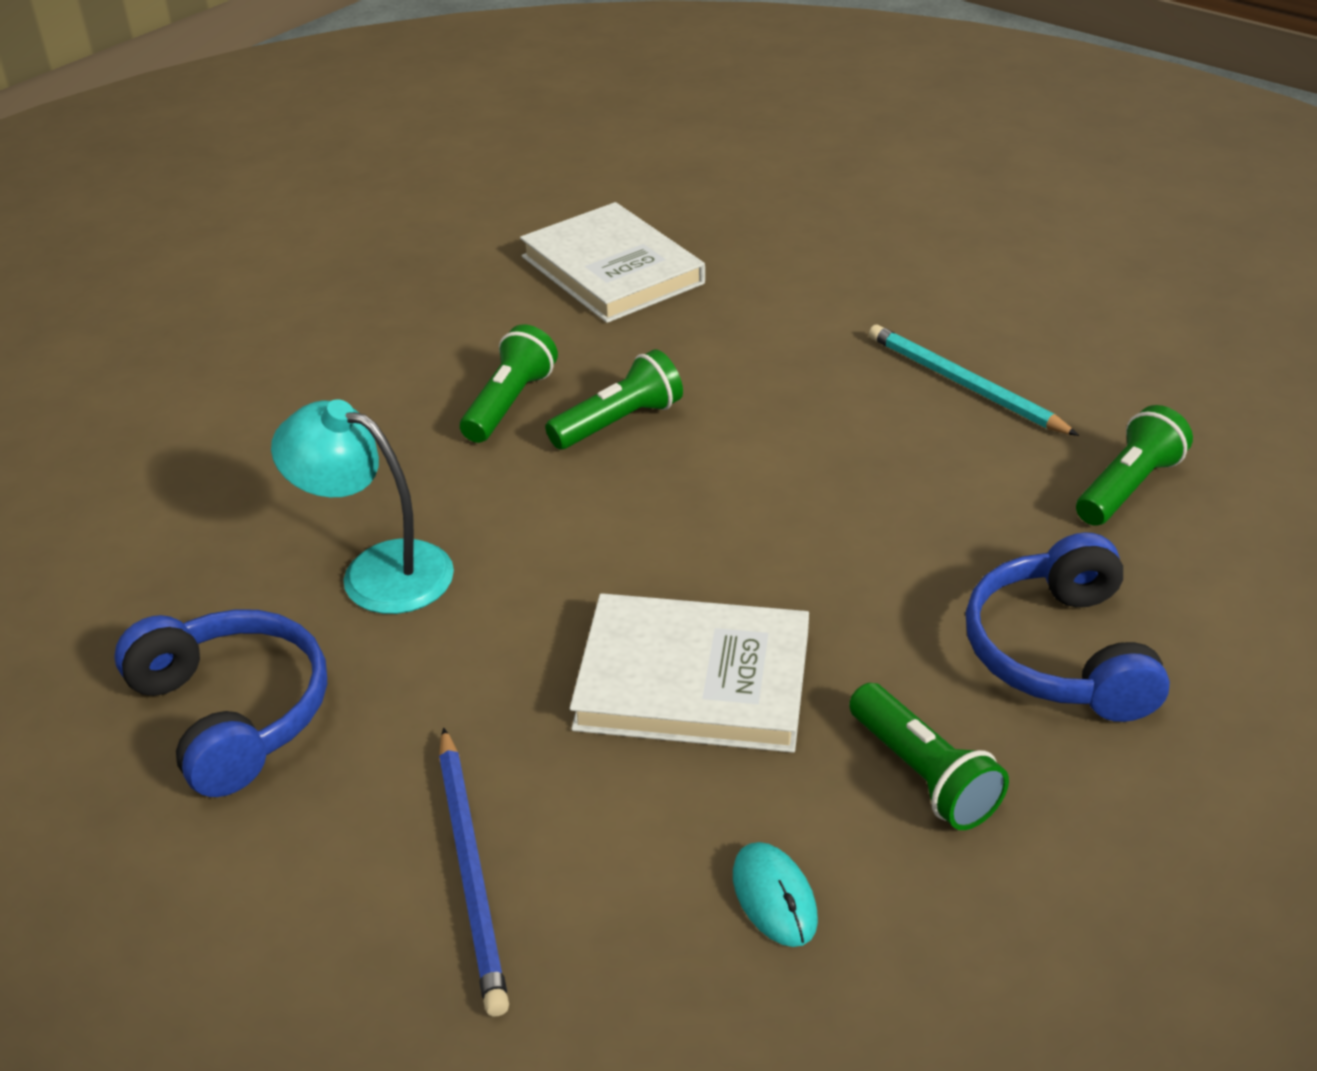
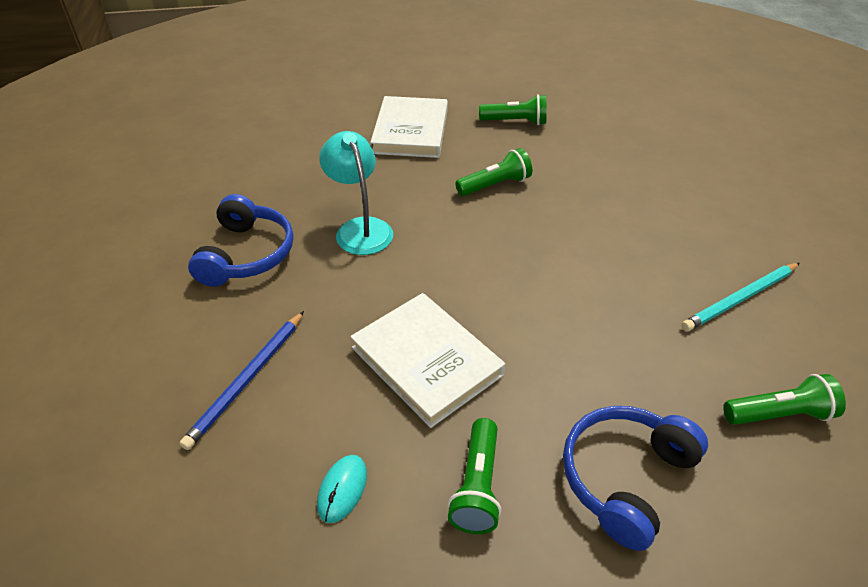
camera: 40 degrees right, 5 degrees up
white book [520,202,705,323] -> white book moved to [370,96,448,158]
green flashlight [545,349,683,449] -> green flashlight moved to [479,94,547,125]
turquoise pencil [869,325,1079,436] -> turquoise pencil turned 120 degrees counterclockwise [681,263,800,331]

